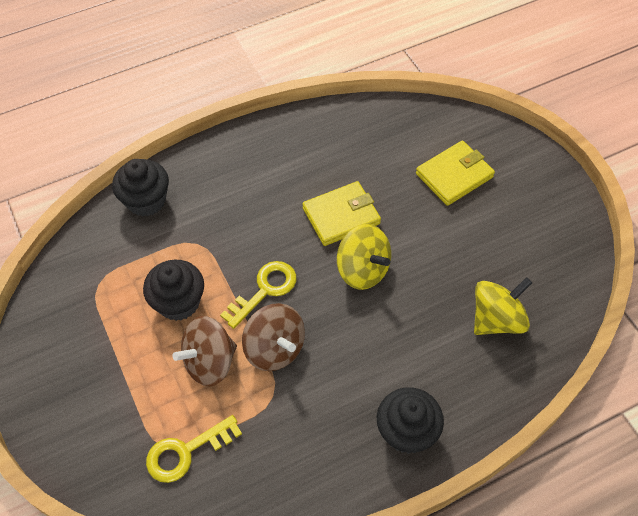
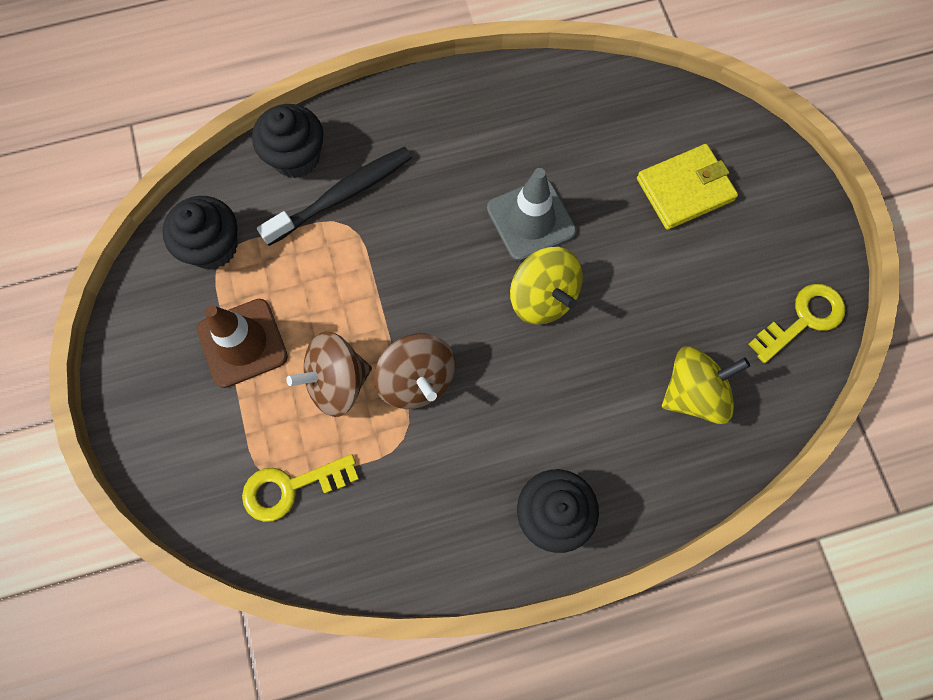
camera: 10 degrees right, 15 degrees up
black cupcake [143,260,204,321] -> black cupcake moved to [162,196,238,269]
yellow key [220,261,296,329] -> yellow key moved to [748,284,845,363]
yellow wallet [302,181,381,246] -> grey traffic cone [487,168,576,261]
none -> brown traffic cone [197,299,288,388]
none -> black toothbrush [257,147,412,246]

